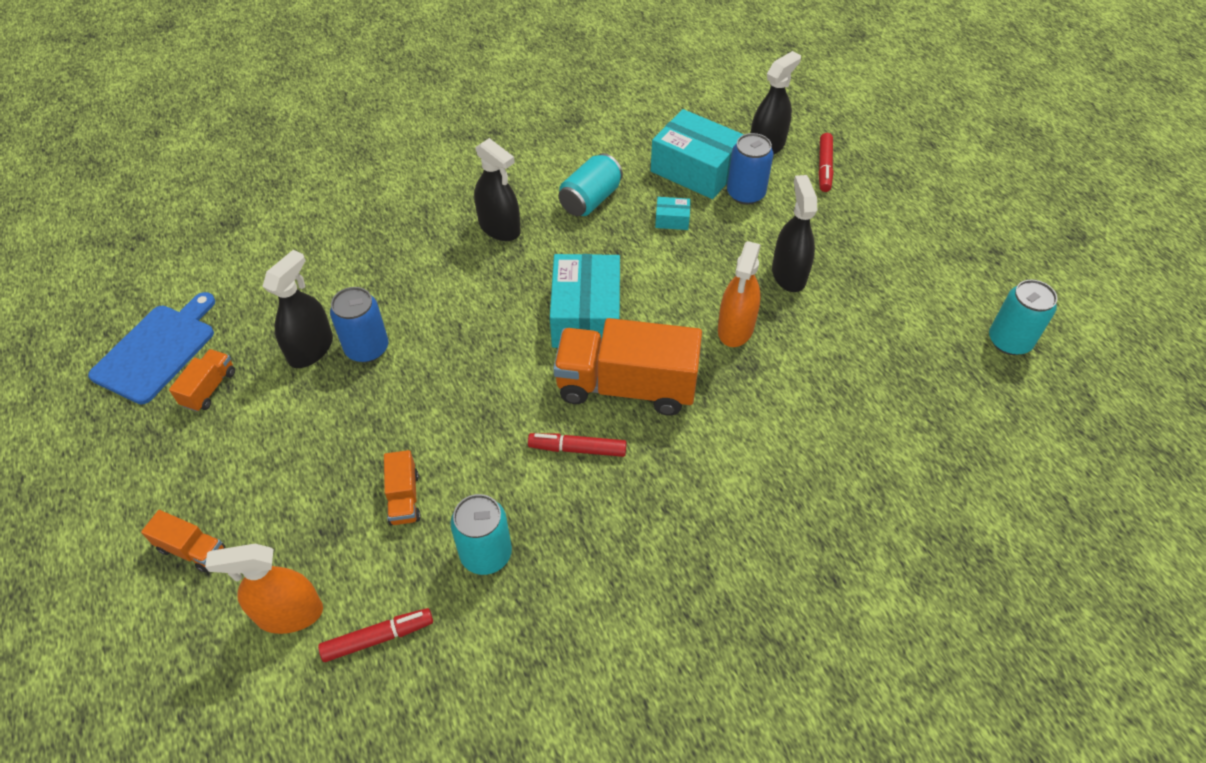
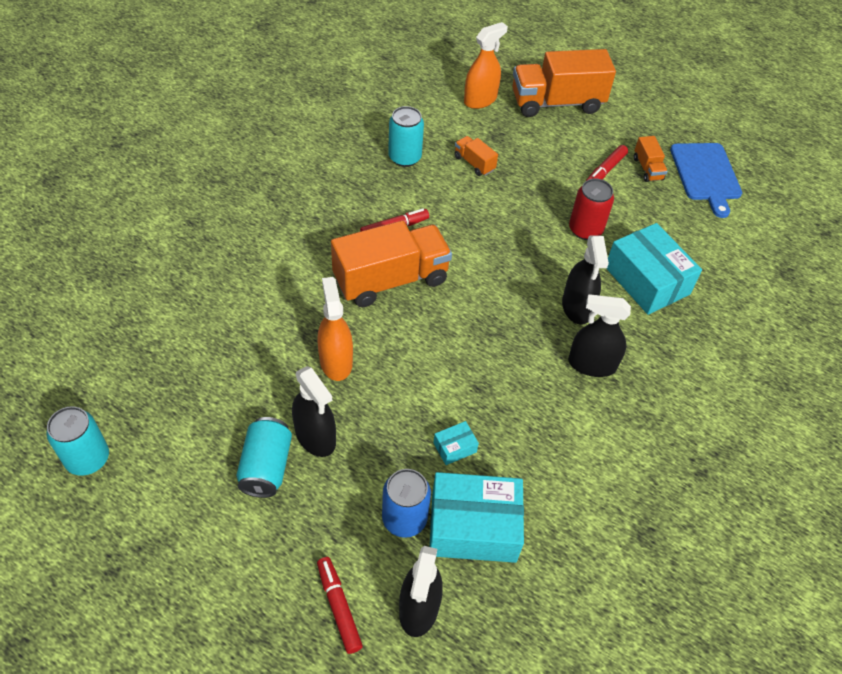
camera: 145 degrees right, 0 degrees up
orange truck [141,510,226,573] -> orange truck [512,49,616,117], size x2.20
black spray bottle [262,250,333,368] -> black spray bottle moved to [562,236,609,325]
red marker [318,608,433,662] -> red marker moved to [586,145,628,181]
blue can [330,287,388,363] -> red can [569,178,614,240]
turquoise box [550,254,620,348] -> turquoise box moved to [606,223,702,315]
turquoise can [559,153,623,216] -> turquoise can moved to [236,417,292,498]

